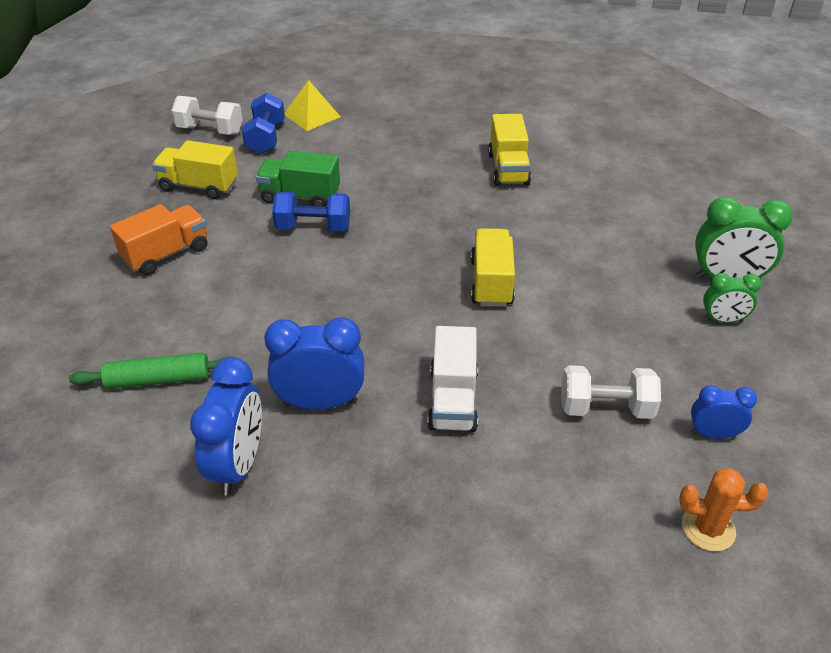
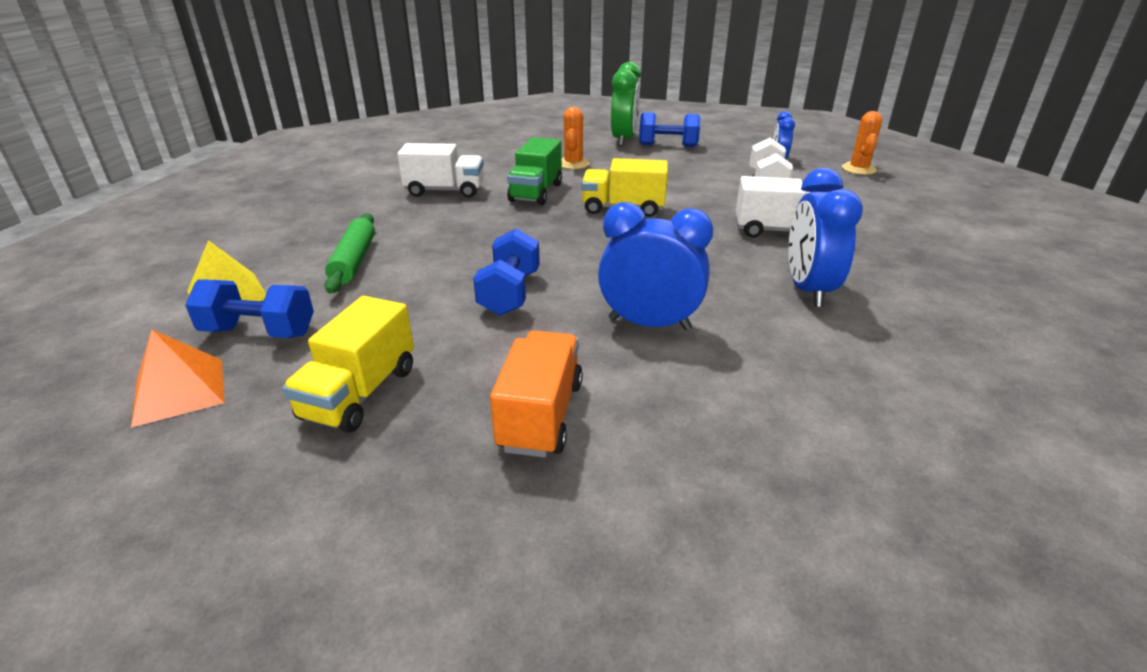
camera: 85 degrees left, 10 degrees down
green rolling pin [69,353,232,389] -> green rolling pin moved to [324,213,375,293]
orange truck [110,204,207,275] -> orange truck turned 45 degrees clockwise [490,330,583,458]
white dumbbell [171,96,243,135] -> orange pyramid [131,329,224,428]
blue clock [190,357,262,496] -> blue clock moved to [598,202,713,330]
green truck [256,151,340,207] -> green truck moved to [507,137,562,205]
yellow truck [488,114,531,186] -> white truck [397,143,484,198]
green clock [703,273,761,323] -> blue dumbbell [639,112,700,147]
none -> orange cactus [562,107,590,169]

